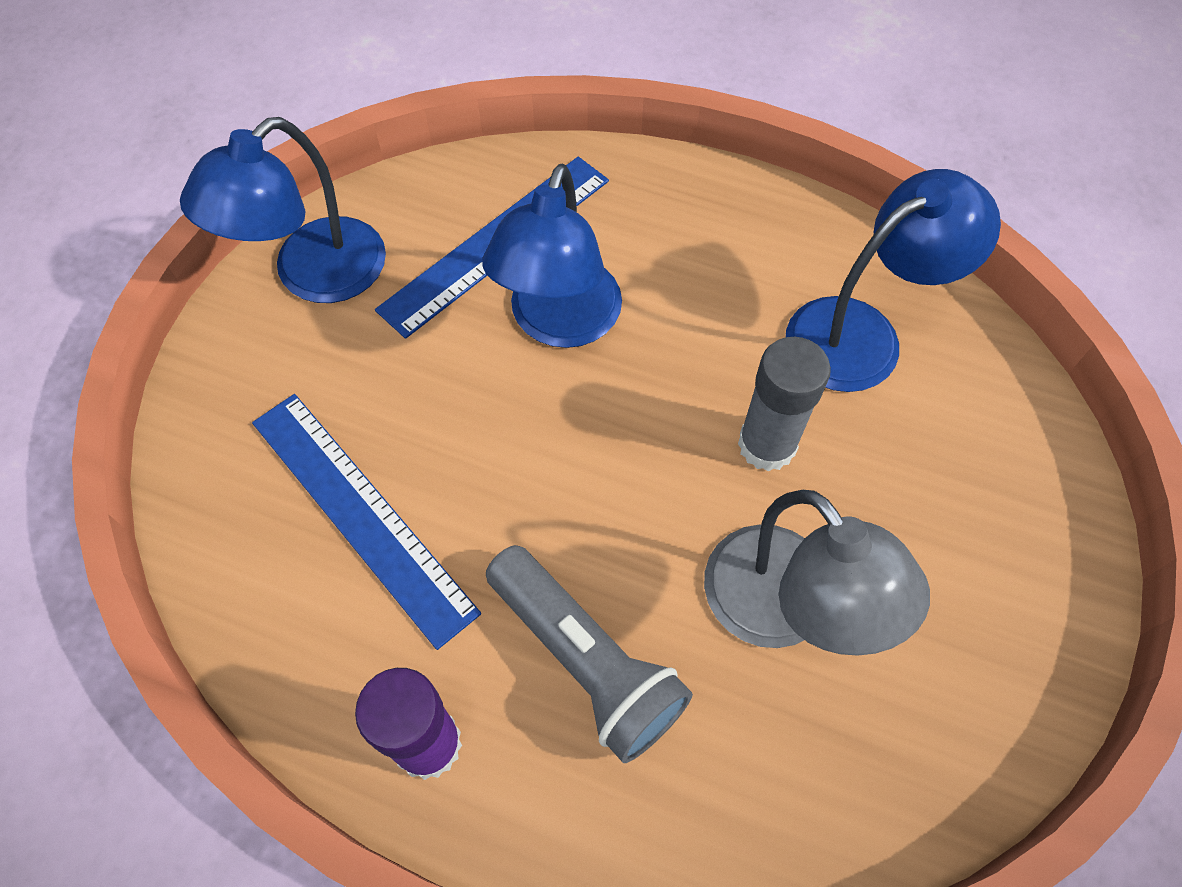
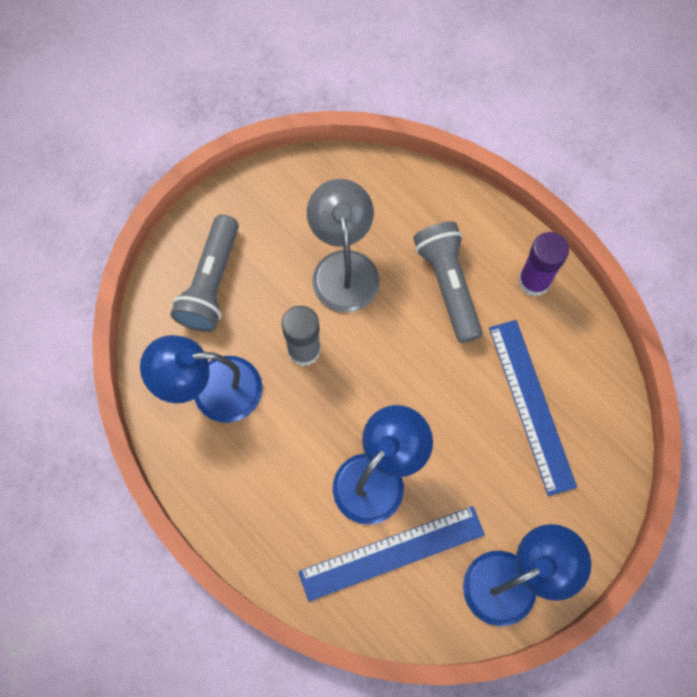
camera: 155 degrees left, 10 degrees up
none -> grey flashlight [170,215,239,332]

